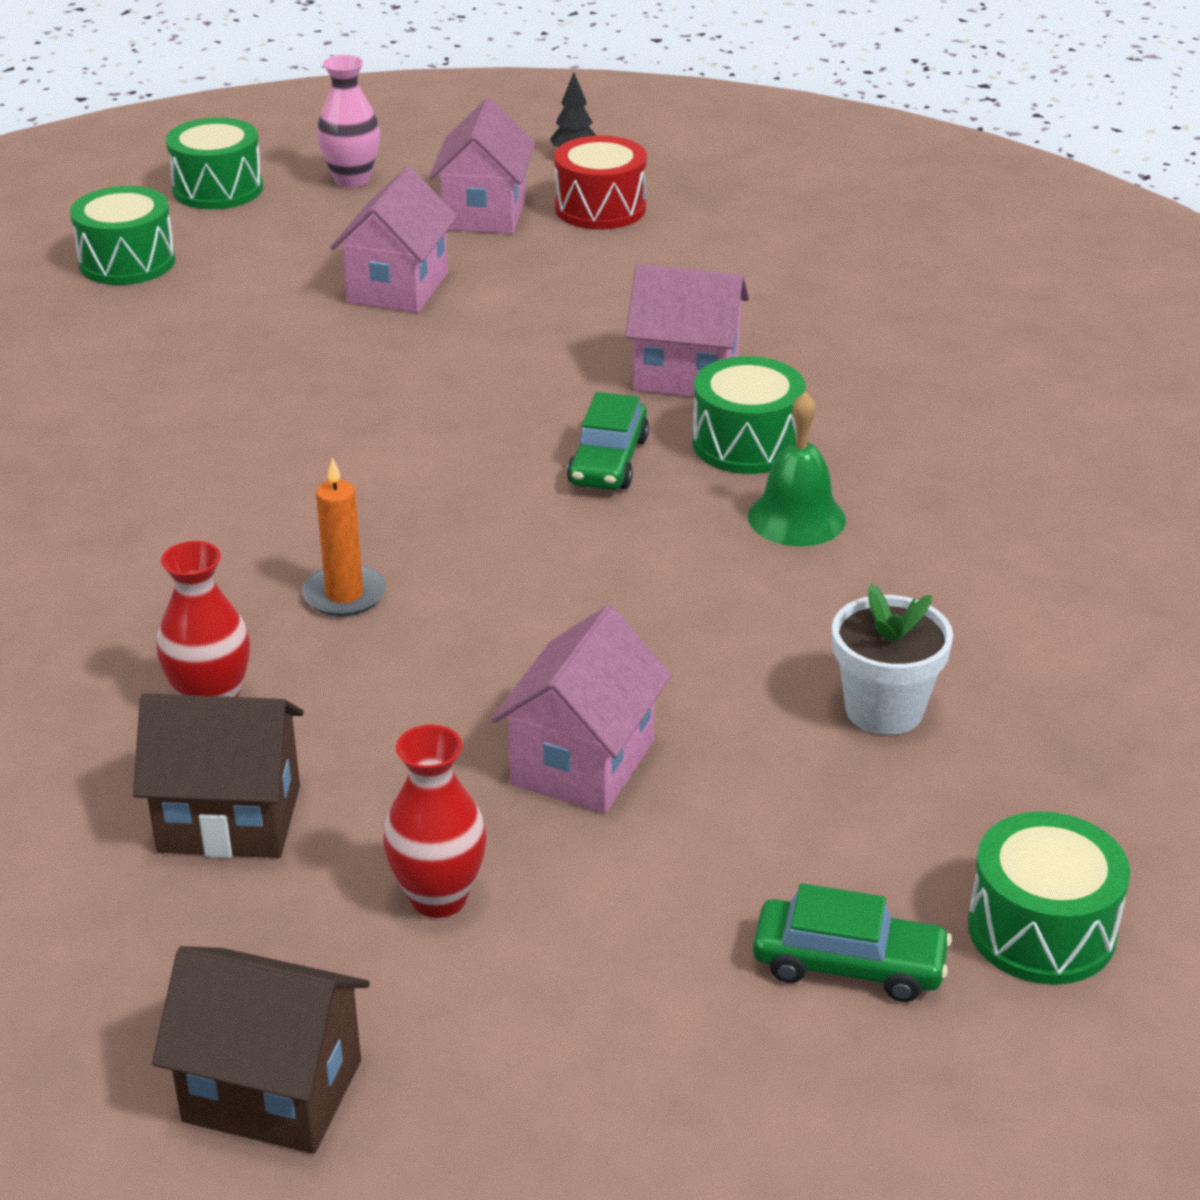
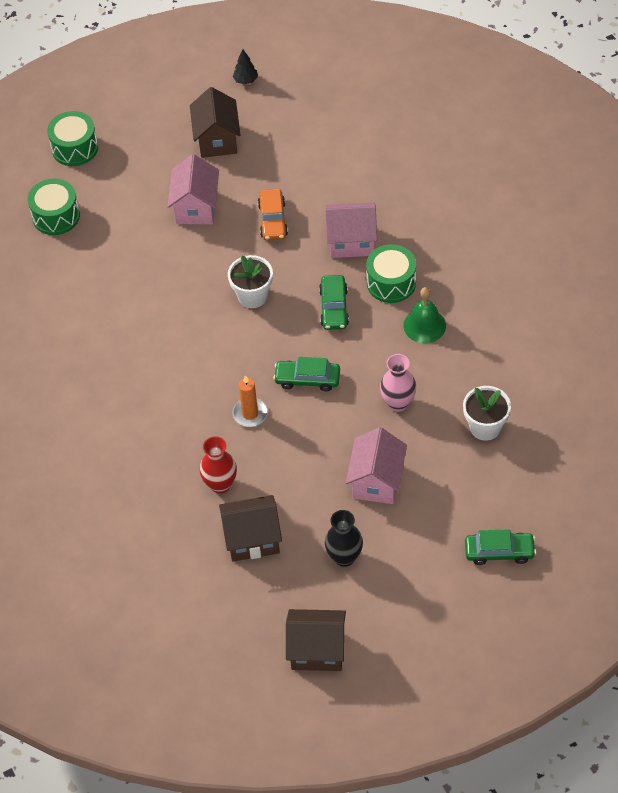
camera: 10 degrees left, 20 degrees up
pink vase [317,55,380,188] -> pink vase moved to [380,354,416,412]
red vase [383,725,487,918] -> black vase [325,510,363,567]
pink house [429,98,535,234] -> brown house [190,87,240,158]
red drum [554,136,647,229] -> none
green drum [968,811,1130,985] -> none
none -> white flower pot [228,255,273,308]
none -> orange car [258,189,288,241]
none -> green car [273,357,340,391]

